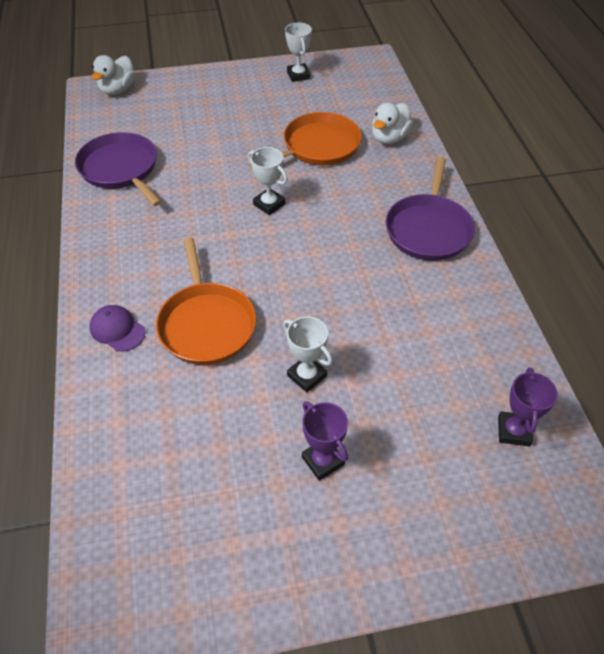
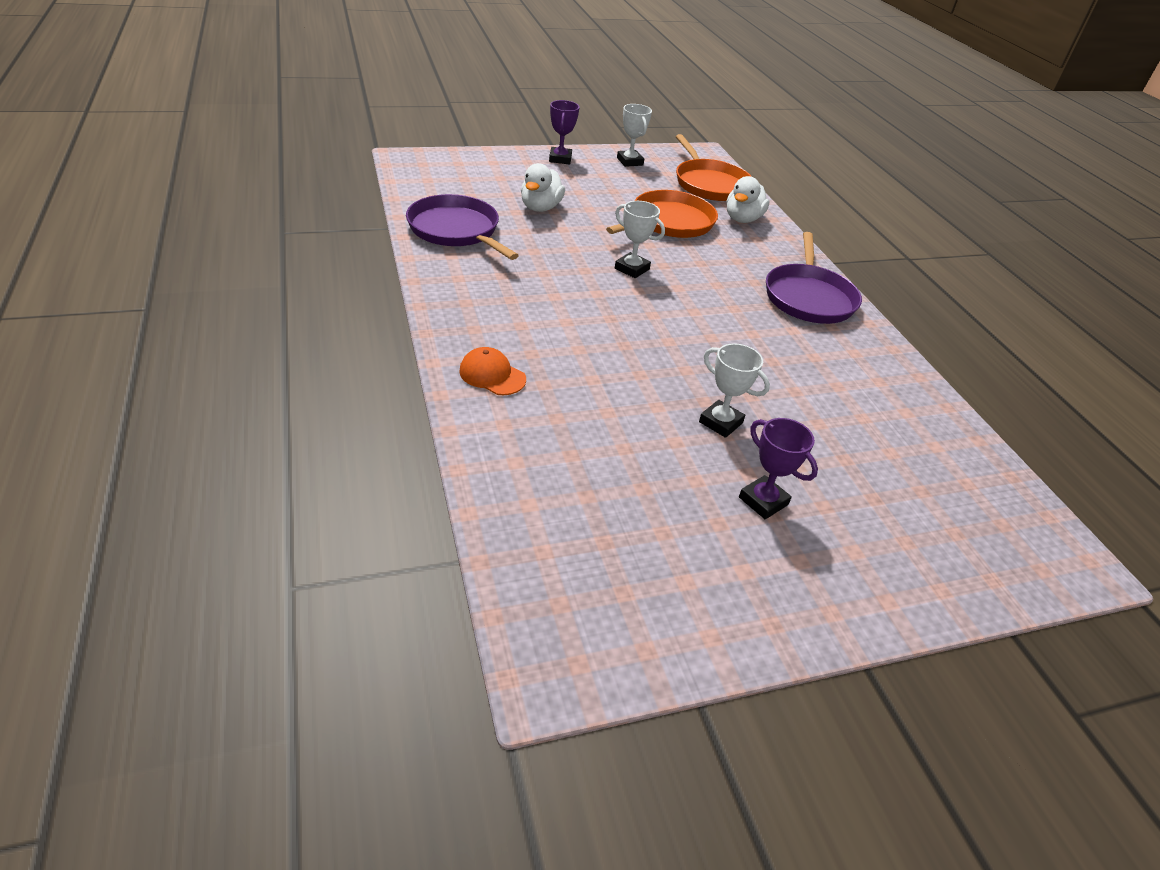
camera: 10 degrees left, 10 degrees down
purple cap [90,305,145,352] -> orange cap [459,347,526,395]
white duck [92,55,136,95] -> white duck moved to [521,163,565,212]
orange pan [156,238,256,365] -> orange pan moved to [676,134,752,201]
purple trophy [498,368,558,446] -> purple trophy moved to [549,100,580,165]

